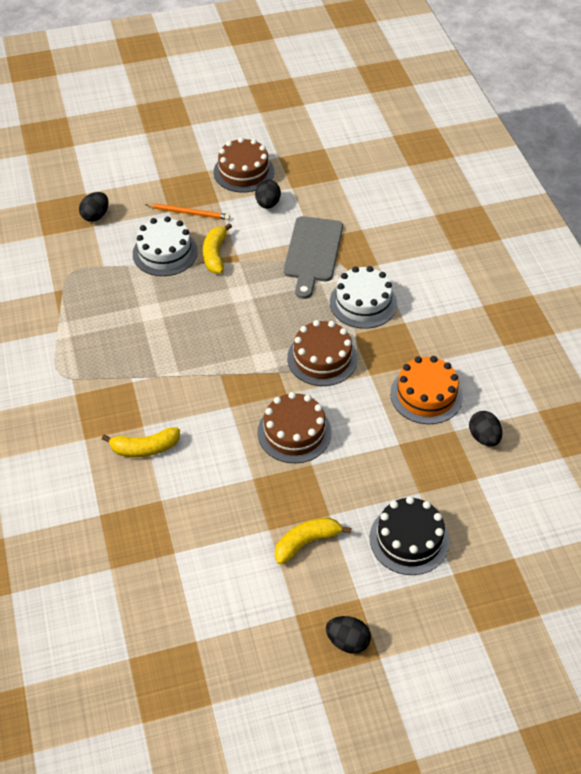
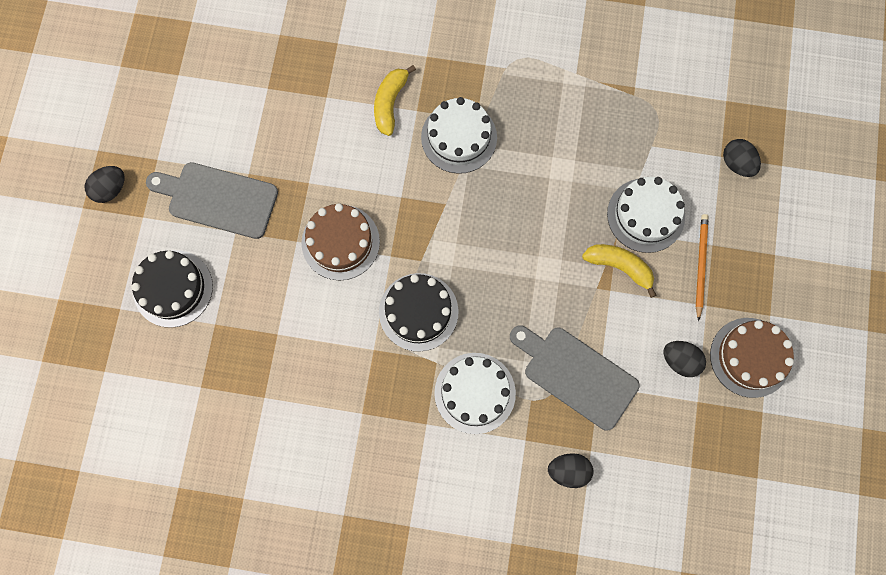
camera: 115 degrees right, 25 degrees up
orange pencil [145,203,230,220] -> orange pencil turned 150 degrees clockwise [696,214,708,321]
yellow banana [275,517,351,565] -> grey cutting board [146,162,278,239]
brown cake [287,320,358,386] -> black cake [379,273,459,352]
orange cake [390,356,463,424] -> none
black egg [469,411,502,446] -> black egg moved to [548,453,594,488]
none -> white cake [421,97,497,174]

